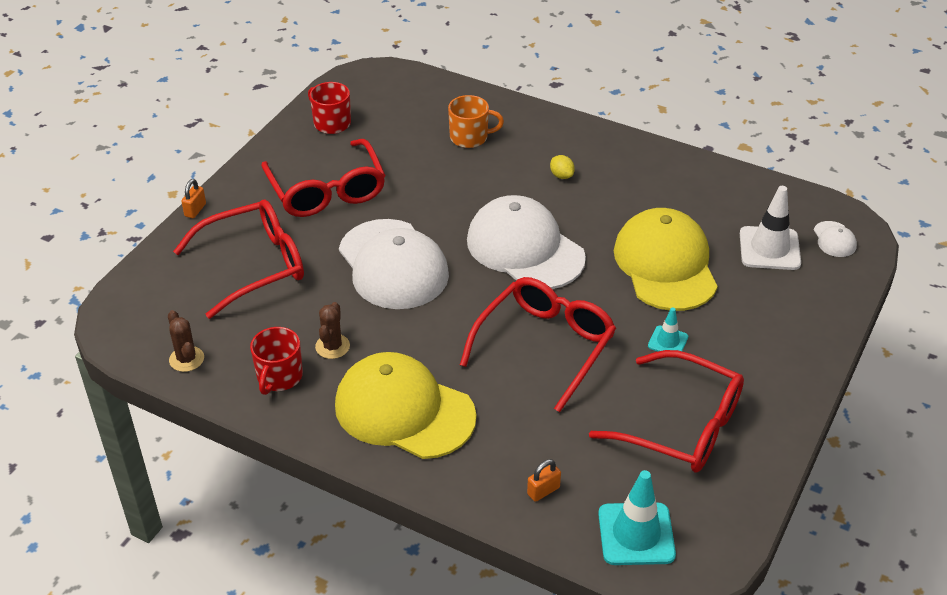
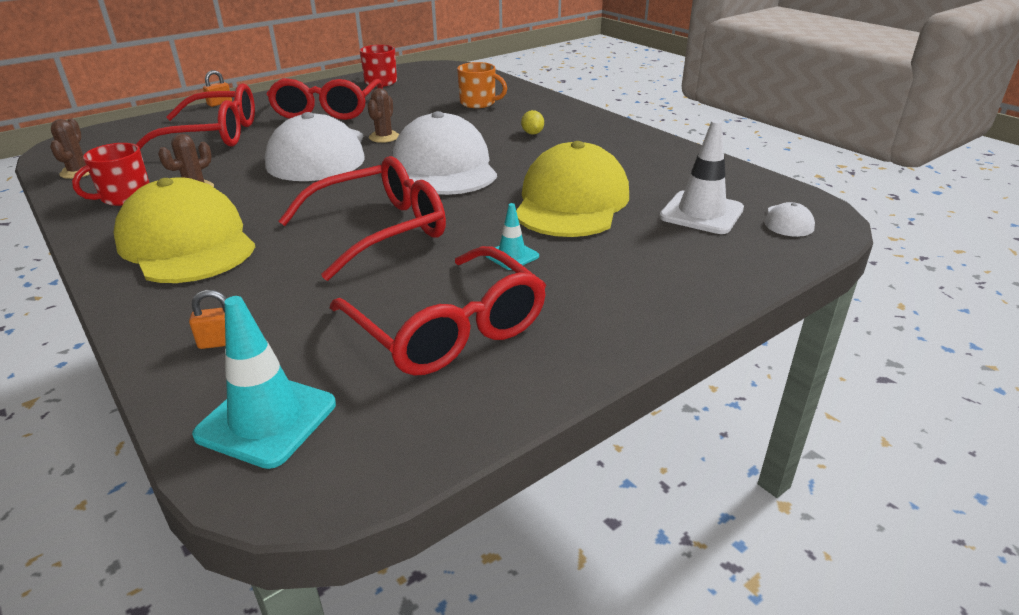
camera: 25 degrees right, 10 degrees down
none -> brown cactus [367,88,399,143]

